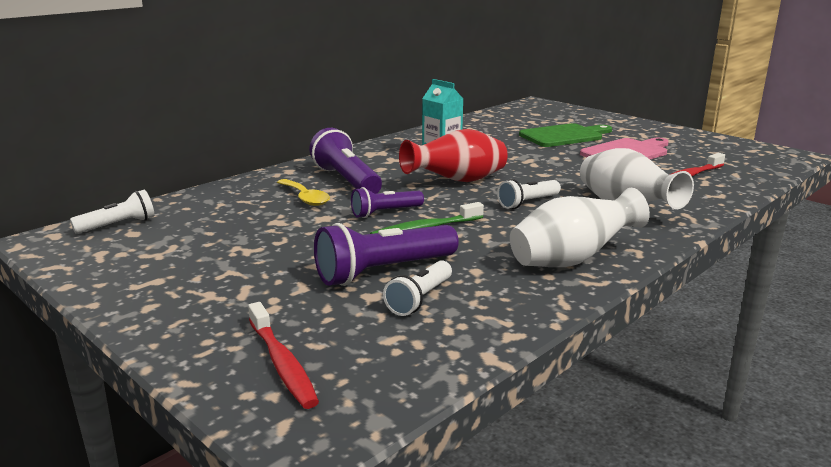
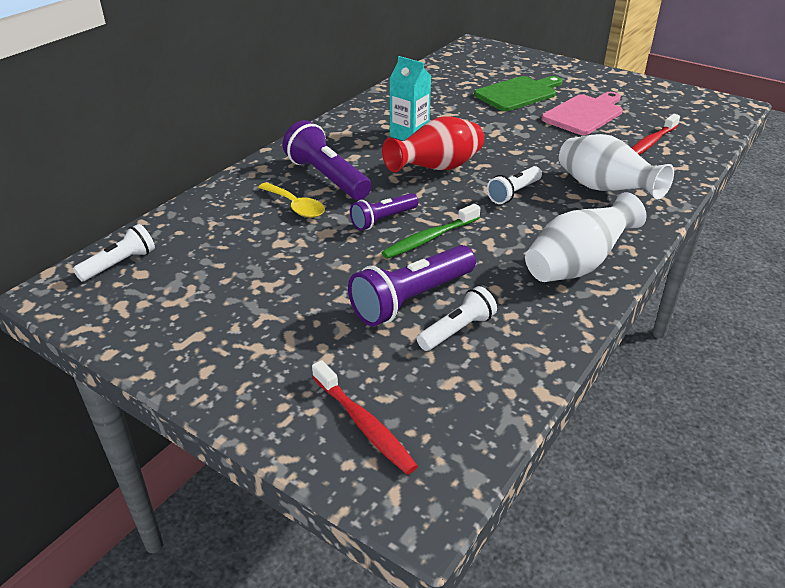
camera: 10 degrees left, 15 degrees up
white flashlight [383,260,452,316] -> white flashlight turned 150 degrees counterclockwise [417,286,497,351]

